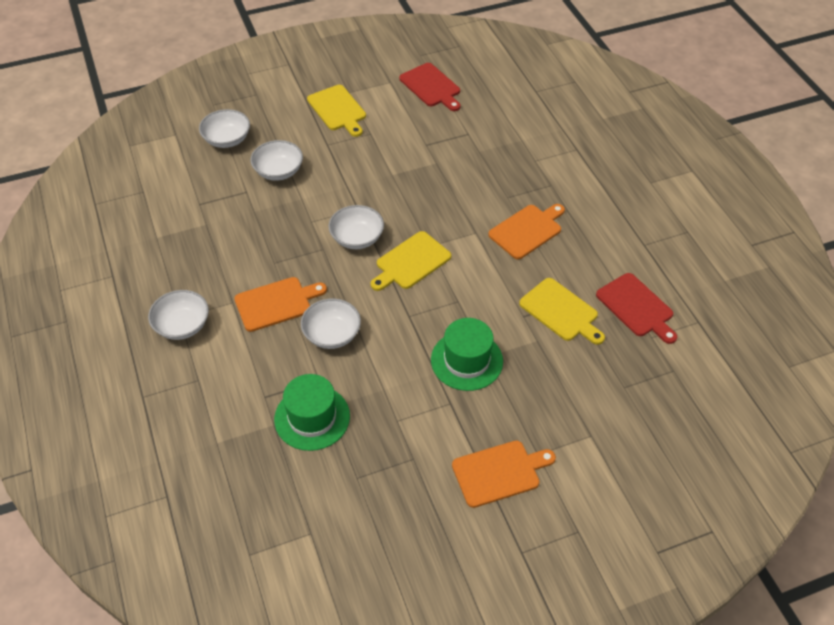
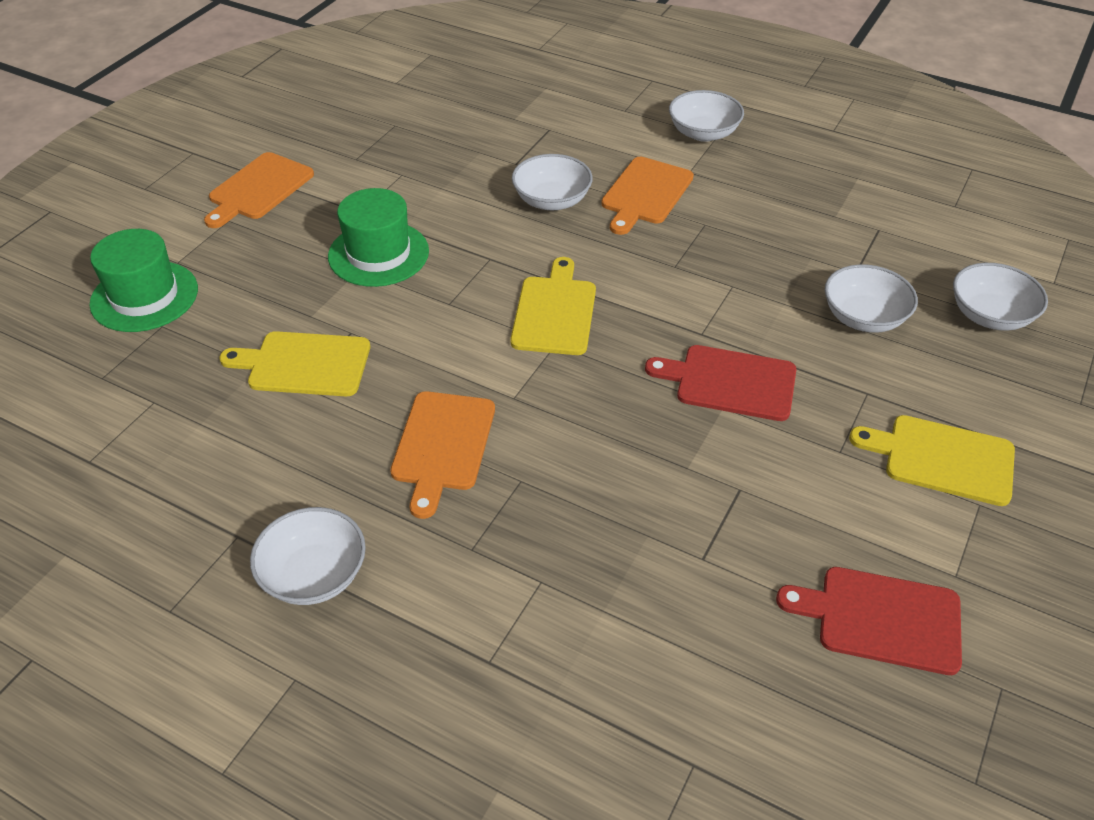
camera: 140 degrees right, 5 degrees down
green hat [274,374,350,451] -> green hat moved to [90,229,198,332]
white bowl [328,205,384,249] -> white bowl moved to [250,507,366,605]
red cutting board [596,273,677,344] -> red cutting board moved to [645,345,797,421]

